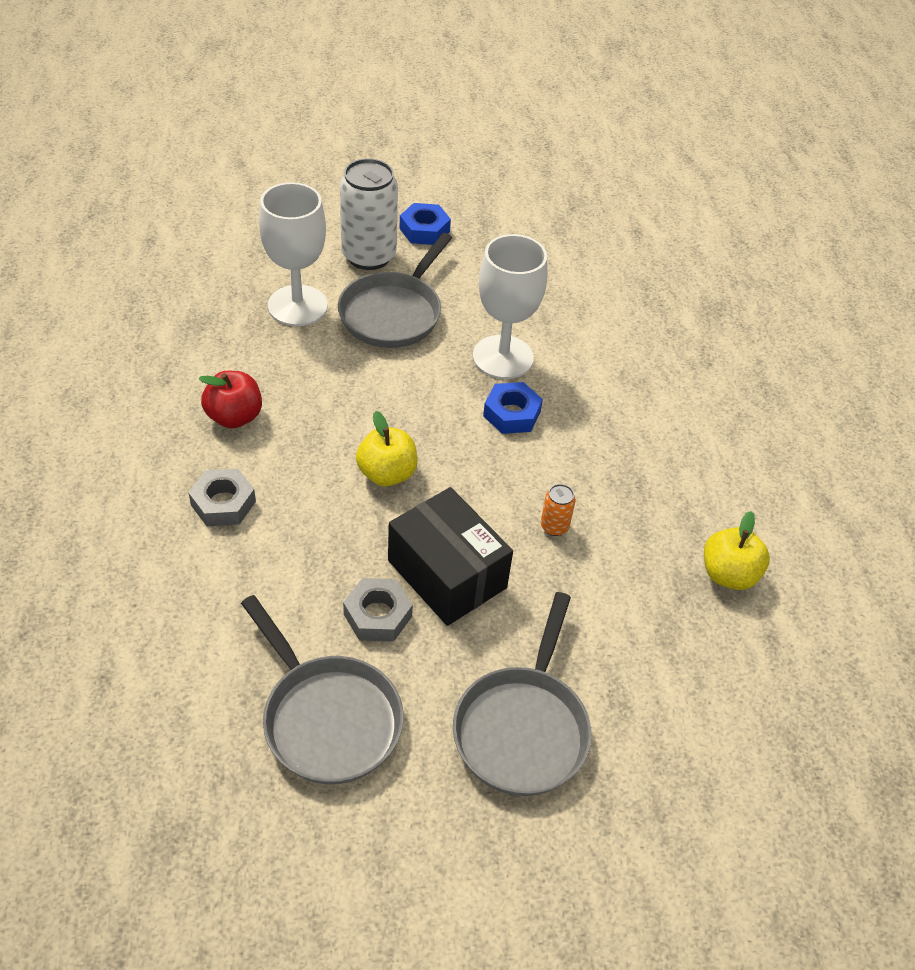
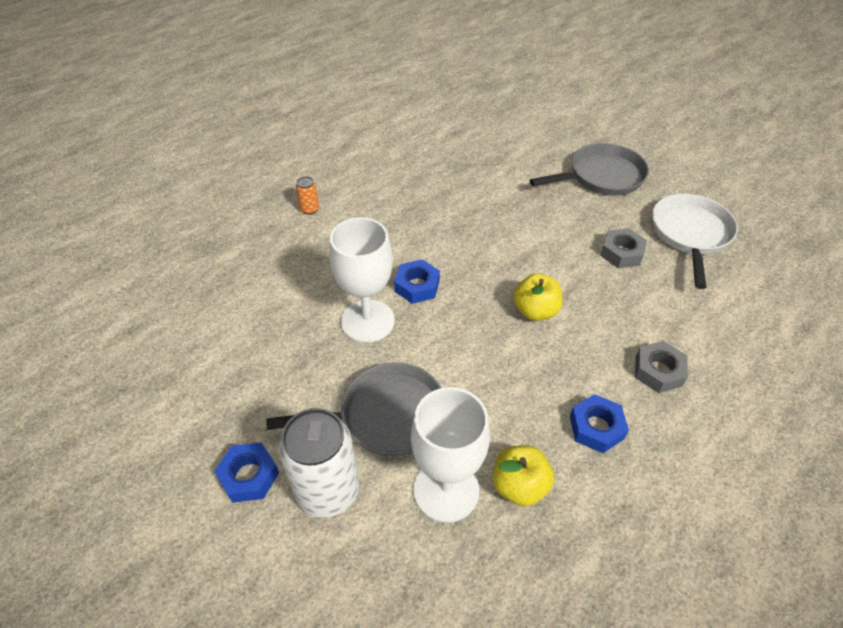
camera: 125 degrees left, 0 degrees up
red apple [199,371,262,428] -> blue nut [570,394,629,453]
grey pan [241,595,404,784] -> white pan [652,194,738,289]
black box [388,487,513,626] -> none
orange can [541,484,575,536] -> orange can moved to [296,176,319,215]
yellow apple [704,511,770,590] -> yellow apple moved to [493,445,554,506]

